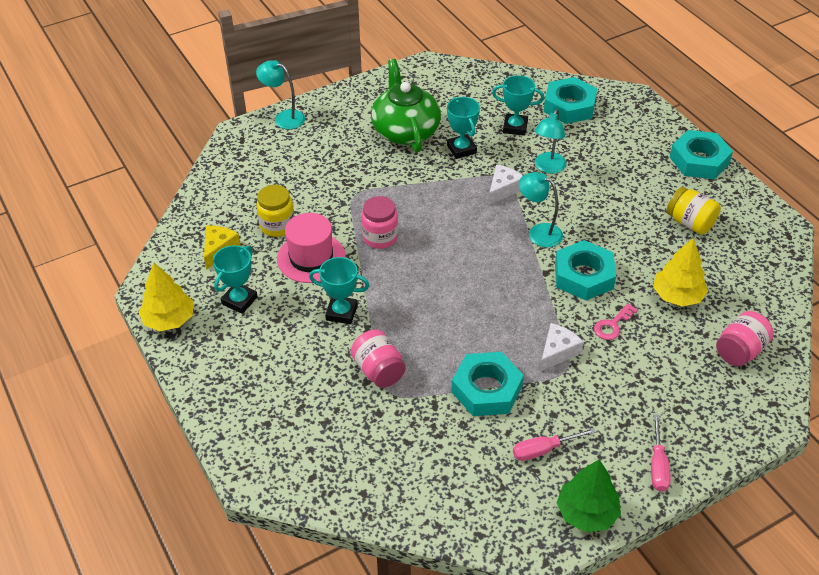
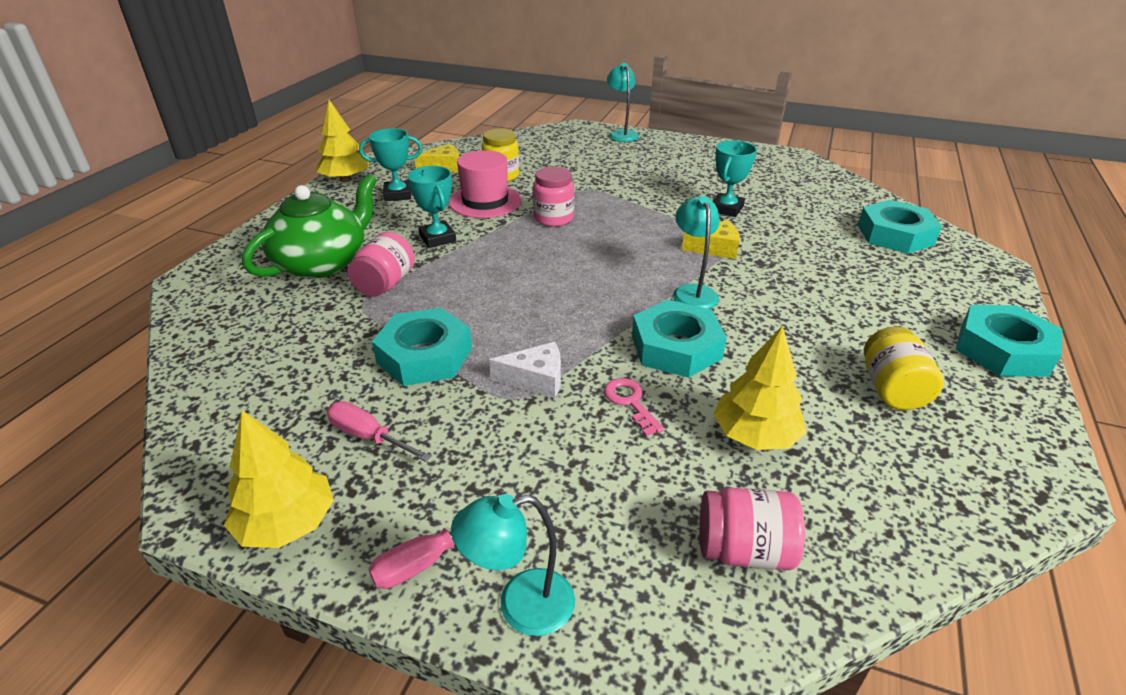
camera: 50 degrees right, 10 degrees down
green teapot [371,59,441,152] -> green teapot moved to [242,174,377,278]
white cheese [489,165,523,205] -> yellow cheese [682,220,740,259]
turquoise trophy [492,75,544,136] -> none
turquoise lamp [534,109,567,174] -> turquoise lamp moved to [451,494,575,636]
green tree [557,459,621,532] -> yellow tree [224,410,334,548]
pink key [594,303,638,340] -> pink key turned 60 degrees clockwise [604,378,664,436]

